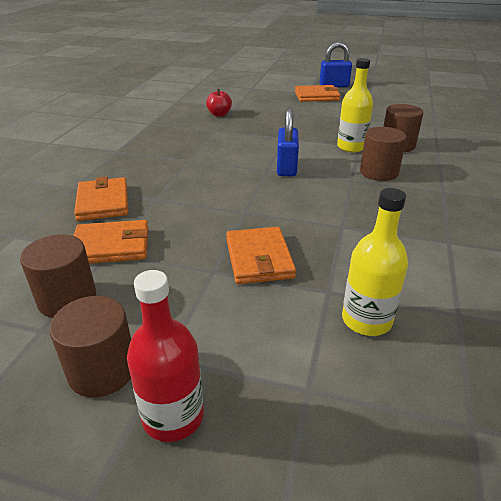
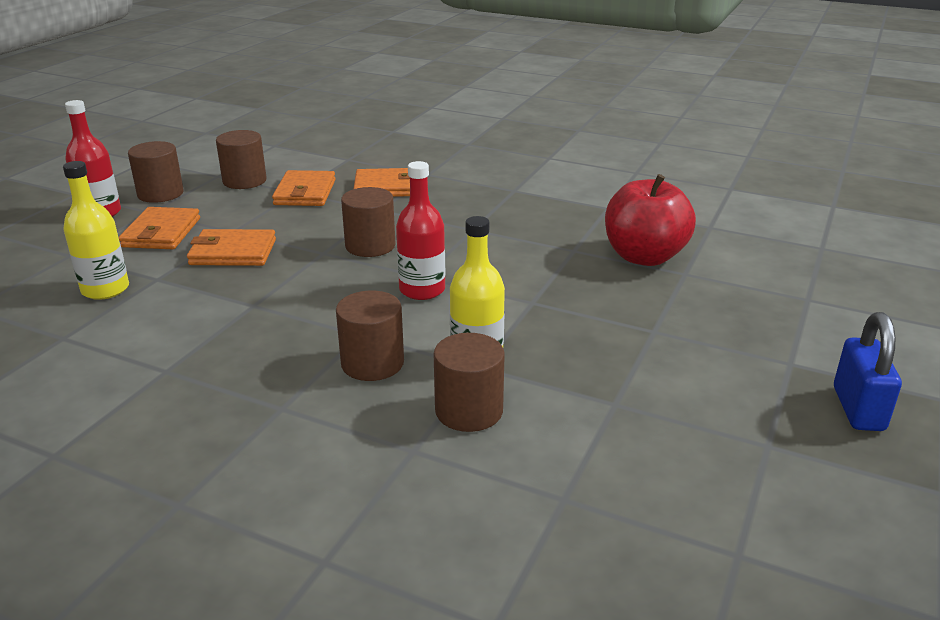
camera: 100 degrees right, 5 degrees down
red apple [206,89,232,117] -> red apple [605,174,696,266], size x2.01
blue padlock [277,108,299,177] -> red bottle [396,161,445,300]
orange wallet [295,85,340,102] -> orange wallet moved to [118,207,200,249]
none -> brown cylinder [341,187,396,257]

